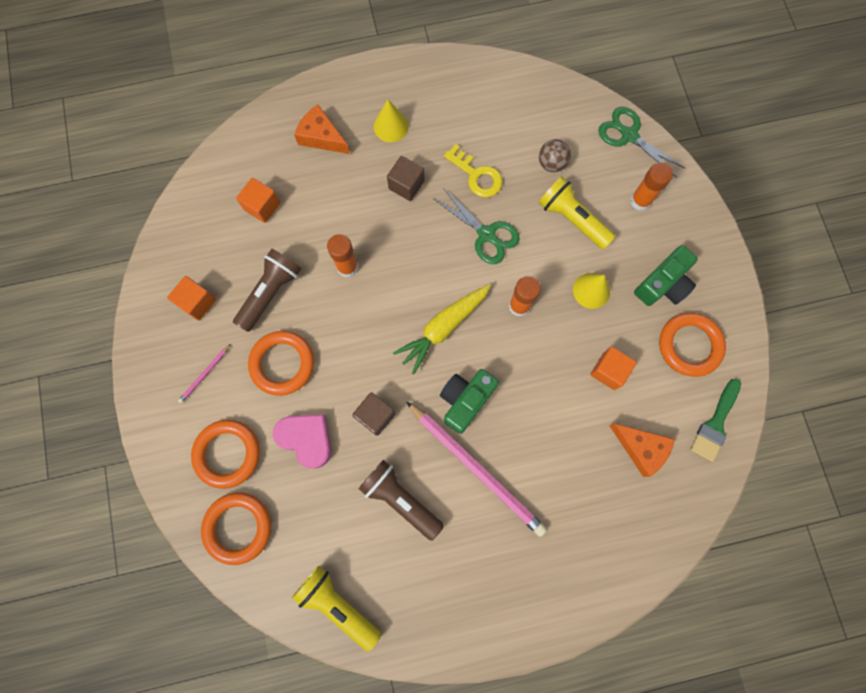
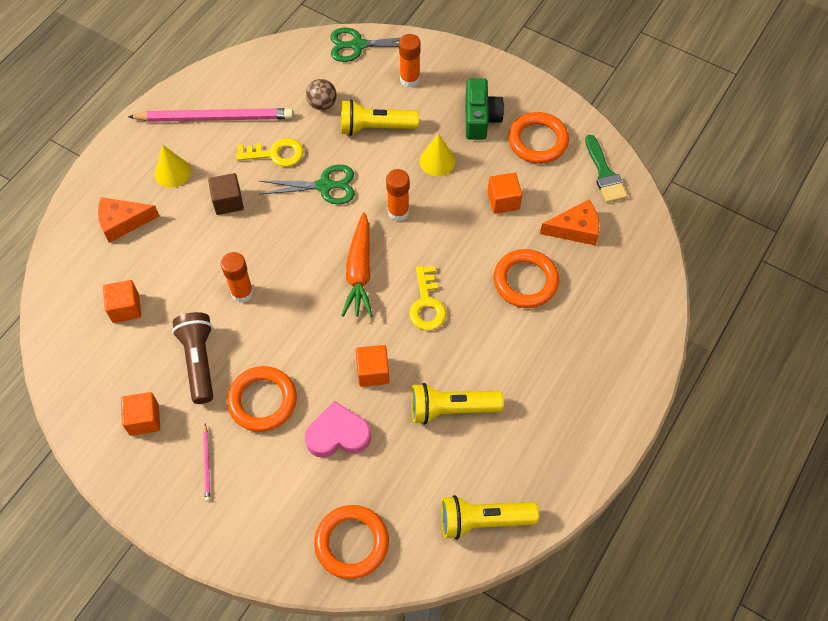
camera: 45 degrees left, 15 degrees down
orange ring [191,420,260,489] -> orange ring moved to [493,249,559,308]
brown cube [352,392,395,436] -> orange cube [355,345,390,387]
brown flashlight [358,460,444,541] -> yellow flashlight [411,383,503,424]
yellow carrot [393,284,491,375] -> orange carrot [341,212,373,317]
pink pencil [406,401,547,537] -> pink pencil moved to [128,108,293,122]
green camera [440,369,499,434] -> yellow key [409,266,447,330]

